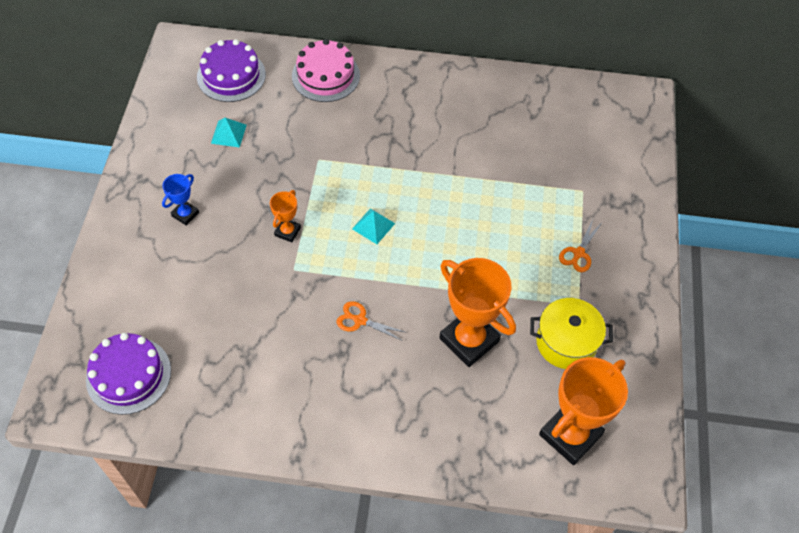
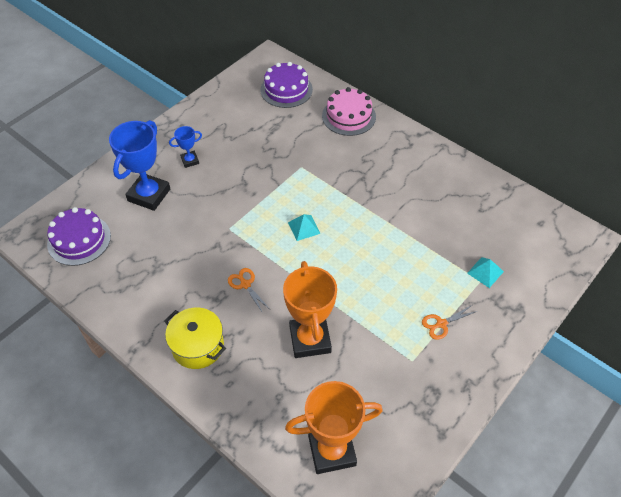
camera: 35 degrees right, 5 degrees down
turquoise pyramid [211,118,247,148] -> turquoise pyramid moved to [467,257,504,288]
orange trophy [270,190,301,242] -> none
yellow pot [530,298,613,369] -> yellow pot moved to [164,307,226,369]
none -> blue trophy [109,120,170,211]

